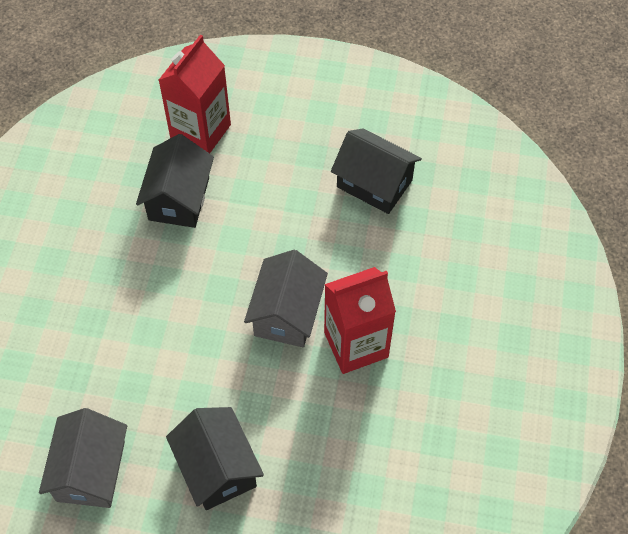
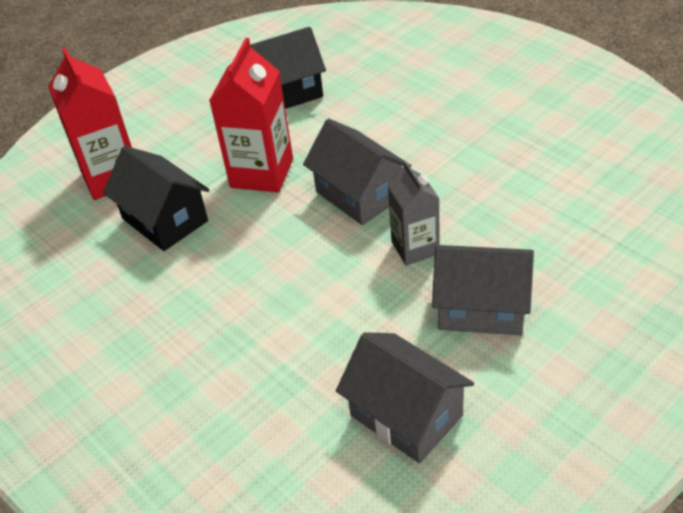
camera: 50 degrees left, 15 degrees down
black house [166,407,264,510] -> grey house [432,245,534,335]
red carton [324,267,396,374] -> red carton moved to [209,38,293,193]
none -> grey carton [388,160,440,266]

